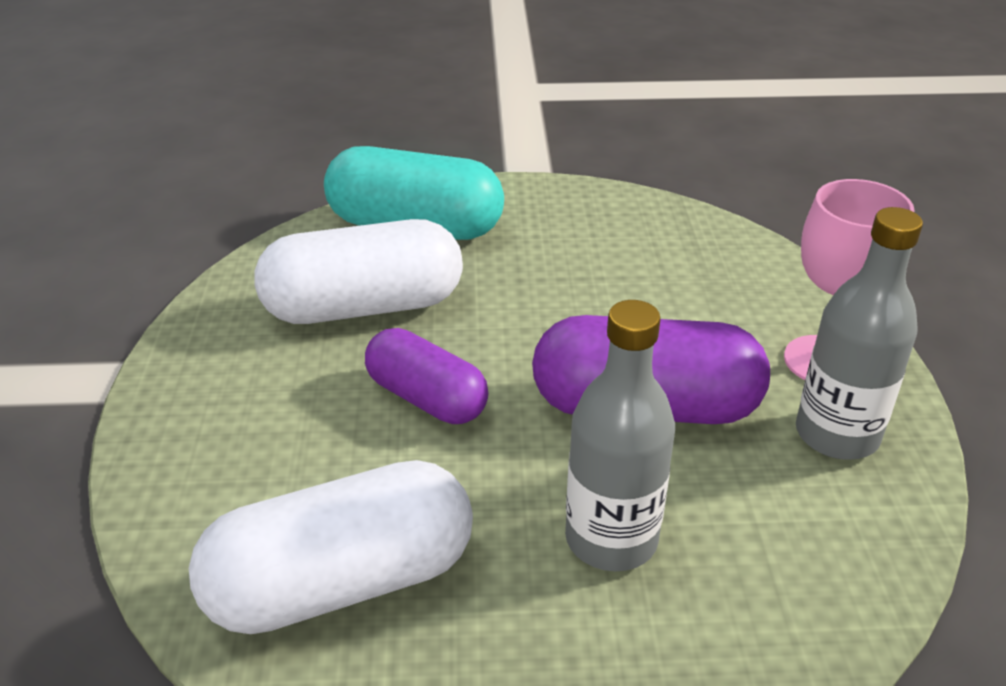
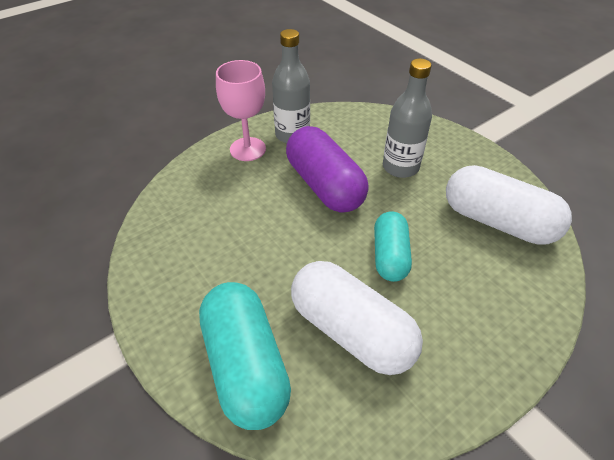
camera: 125 degrees left, 10 degrees up
purple capsule [365,328,489,424] -> turquoise capsule [374,211,412,282]

